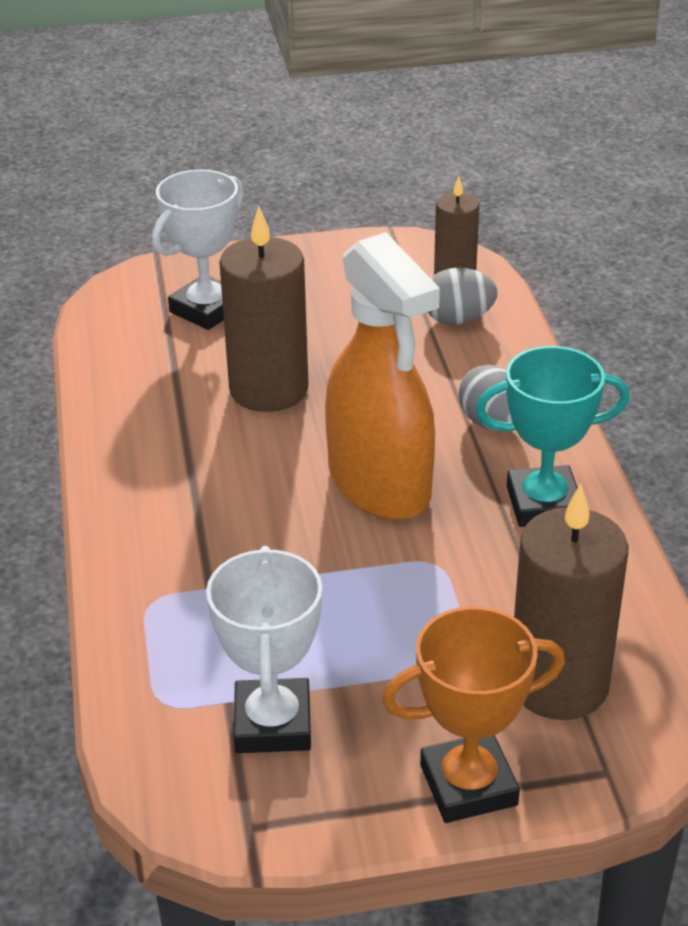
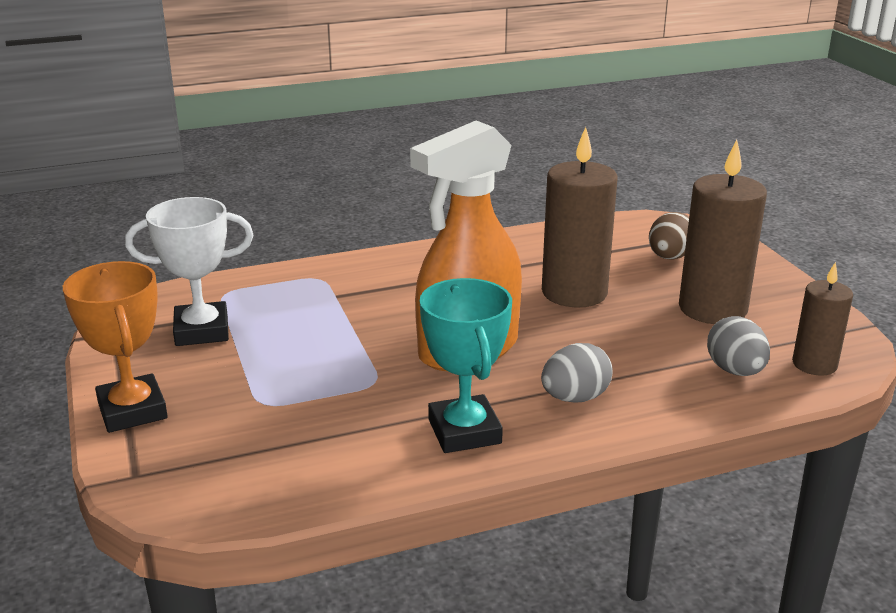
camera: 80 degrees right, 10 degrees down
white trophy [152,169,244,330] -> brown egg [649,212,689,260]
brown candle [514,484,629,720] -> brown candle moved to [679,140,767,324]

